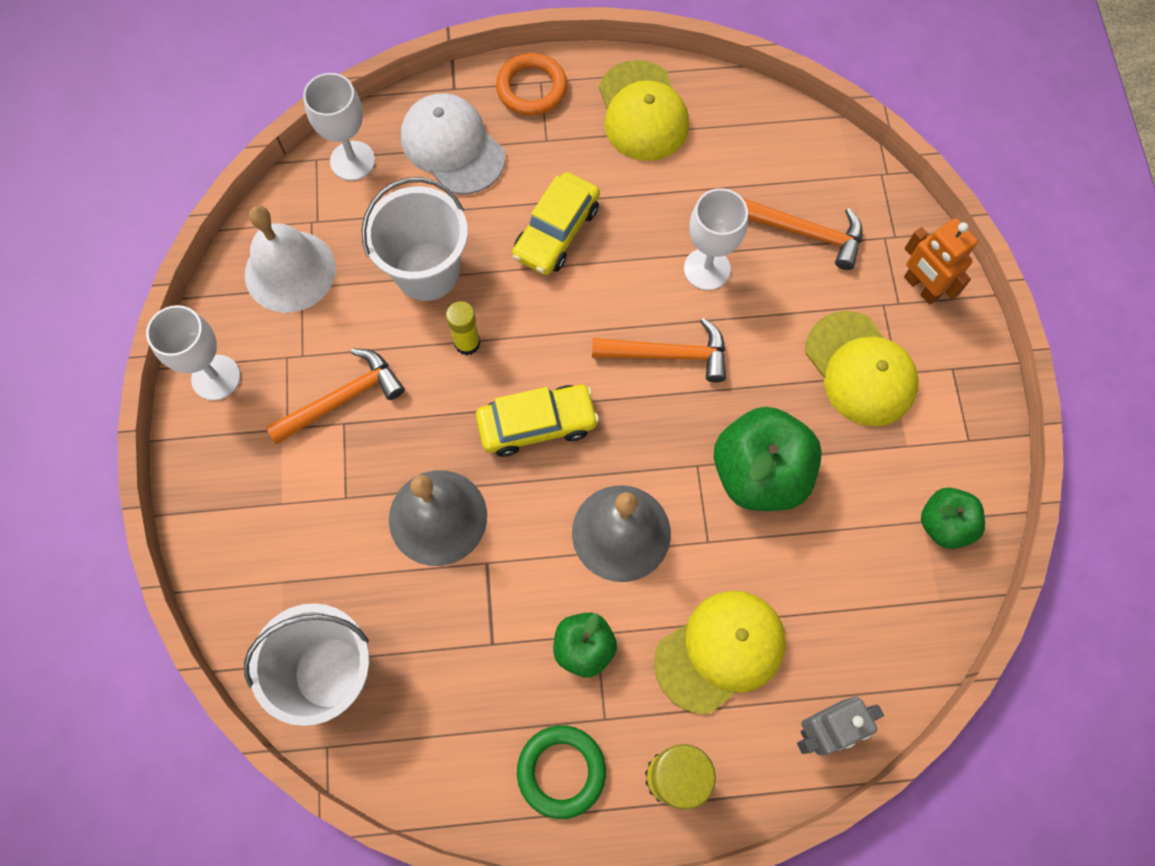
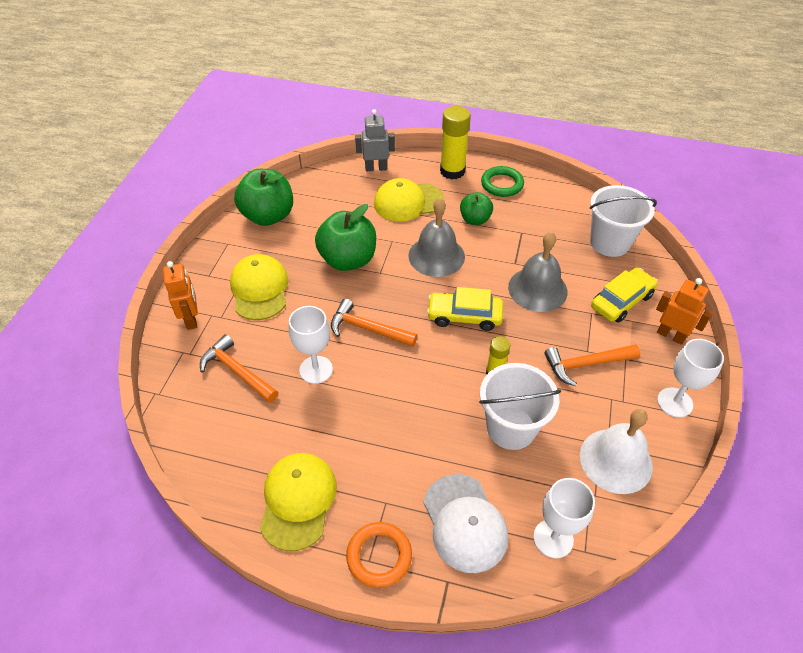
camera: 160 degrees left, 20 degrees down
yellow car [512,172,600,275] -> yellow car moved to [591,268,658,323]
green apple [921,487,985,549] -> green apple [234,169,293,226], size x1.73
none -> orange robot [656,278,712,345]

